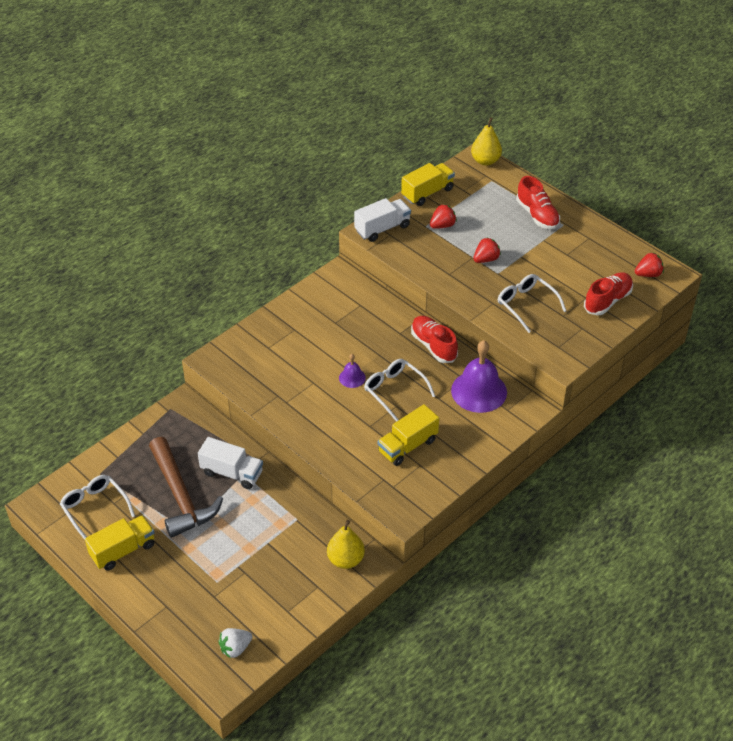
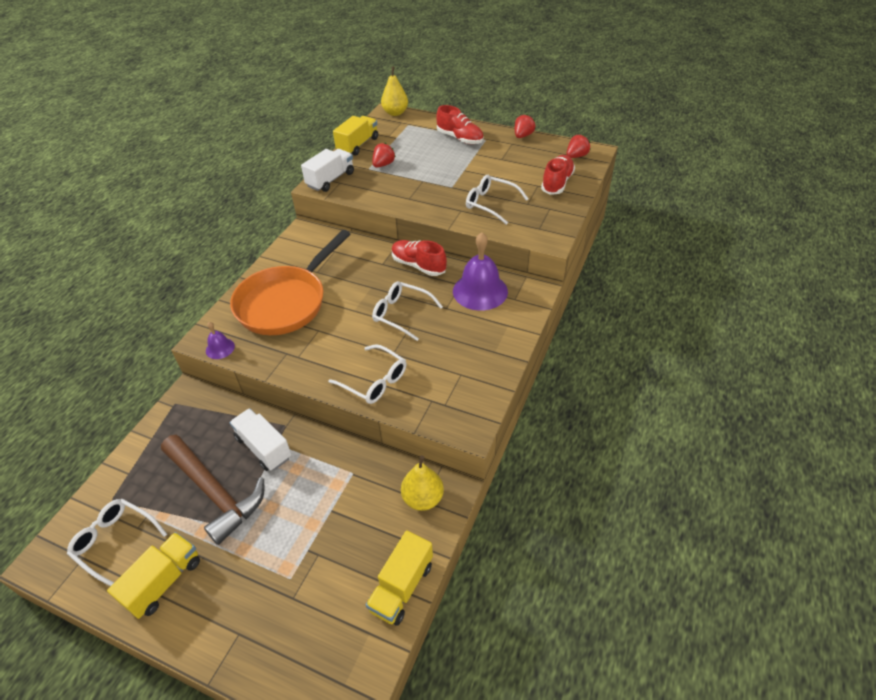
camera: 20 degrees left, 0 degrees up
white truck [198,437,263,489] -> white truck turned 135 degrees counterclockwise [229,408,291,471]
white strawberry [218,628,252,658] -> none
purple bell [339,354,366,388] -> purple bell moved to [206,322,235,359]
yellow truck [378,404,439,466] -> yellow truck moved to [366,530,433,626]
red strawberry [473,237,501,263] -> red strawberry moved to [515,114,536,138]
none -> orange pan [230,230,351,335]
none -> white glasses [328,344,406,404]

